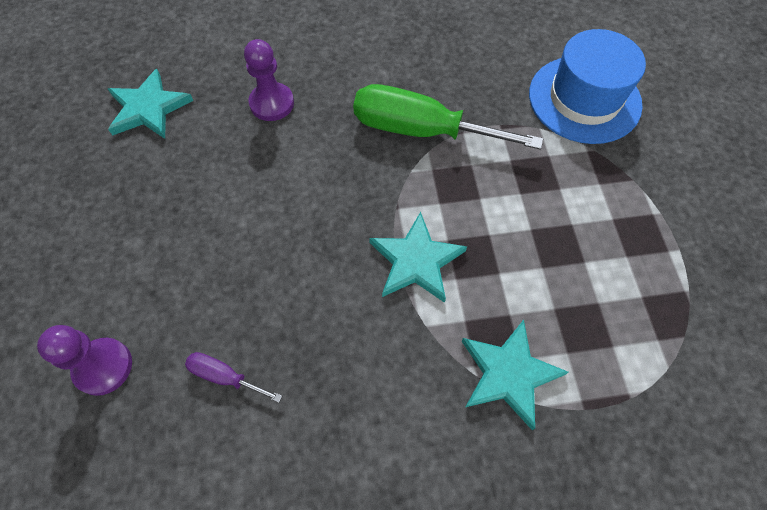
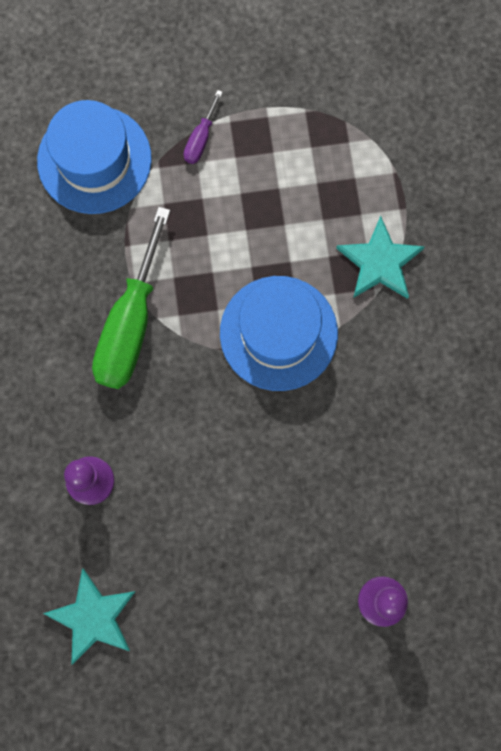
camera: 90 degrees left, 15 degrees up
purple screwdriver [185,352,282,402] -> purple screwdriver moved to [184,90,223,164]
turquoise star [369,212,467,303] -> blue hat [220,276,338,391]

